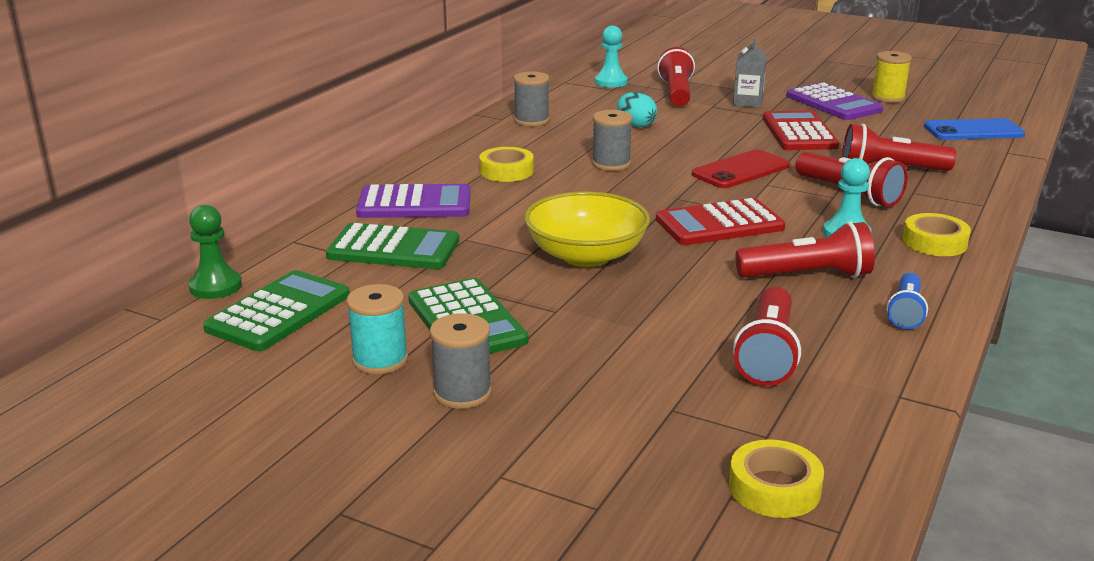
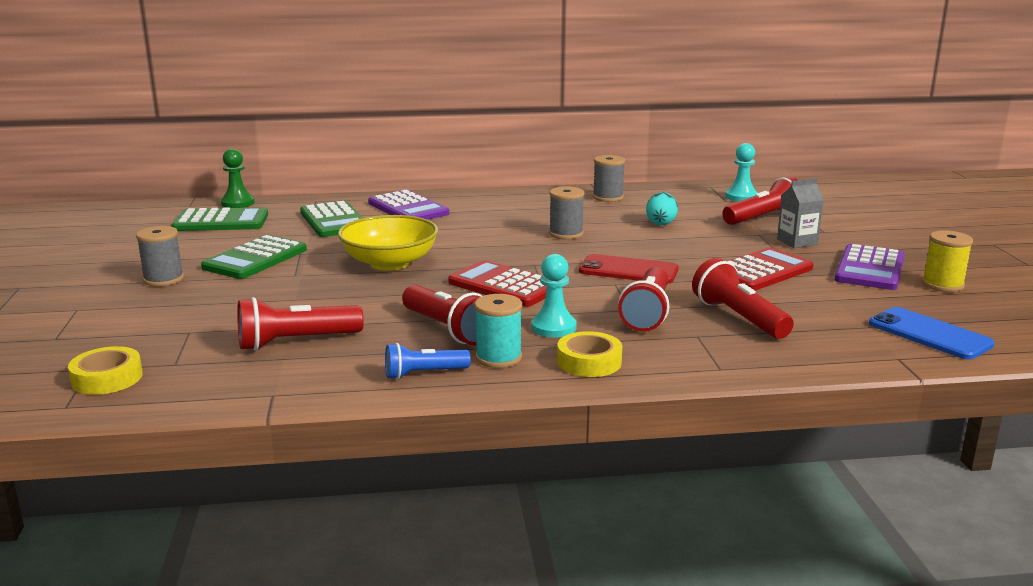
camera: 55 degrees right, 5 degrees down
turquoise spool [347,284,408,374] -> turquoise spool moved to [475,294,522,368]
yellow tape [479,147,534,182] -> none

